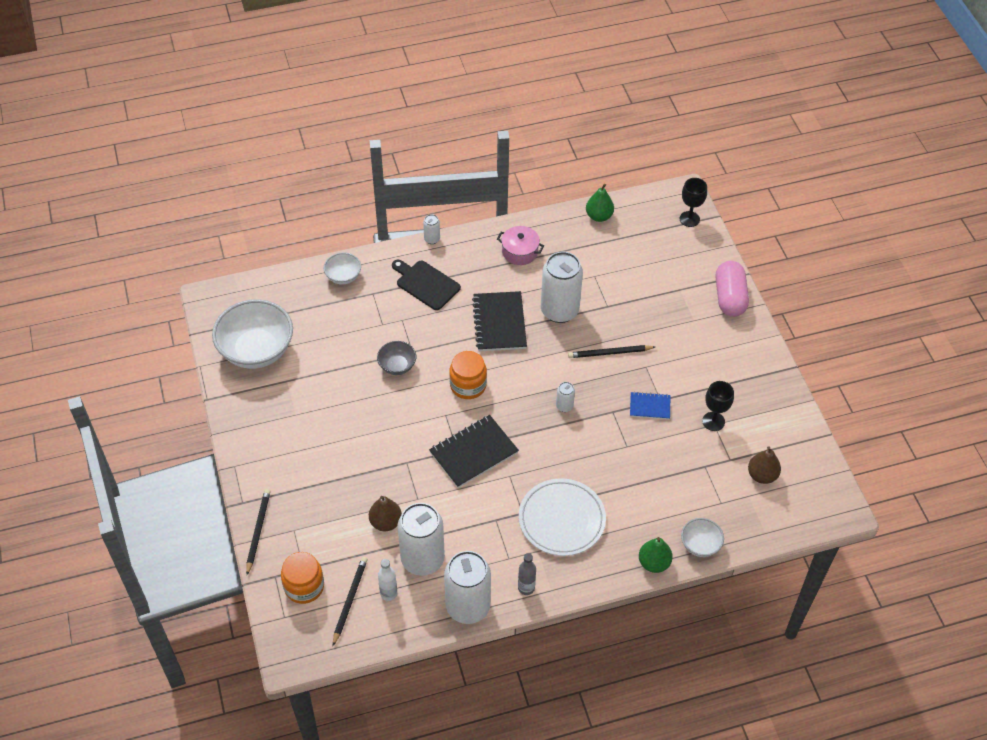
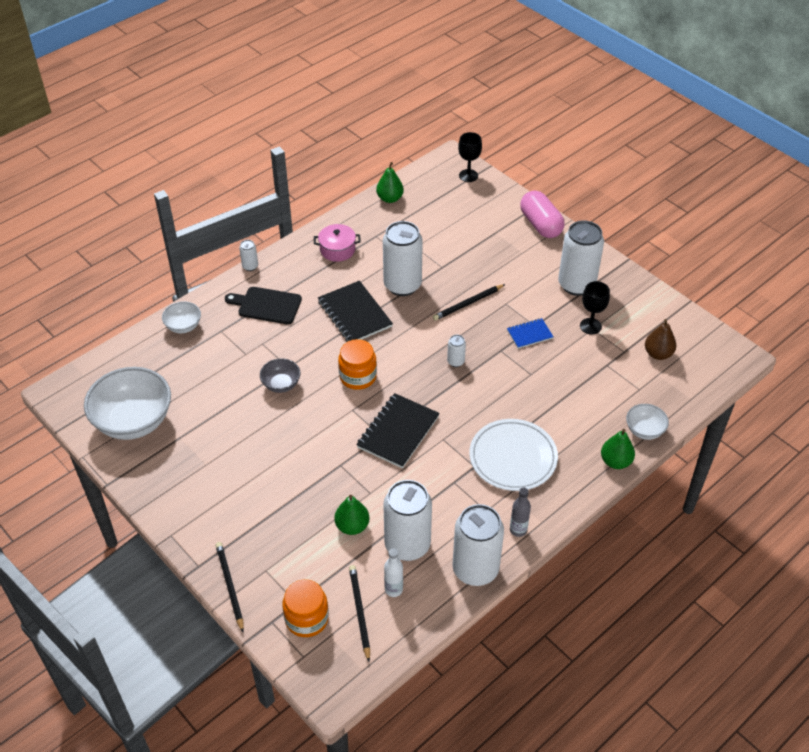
camera: 25 degrees left, 5 degrees down
brown pear [369,496,402,531] -> green pear [334,495,370,535]
none -> white can [558,220,604,296]

